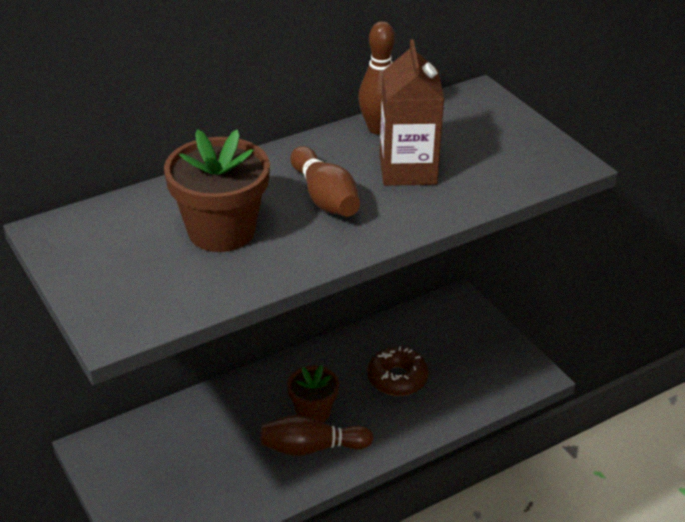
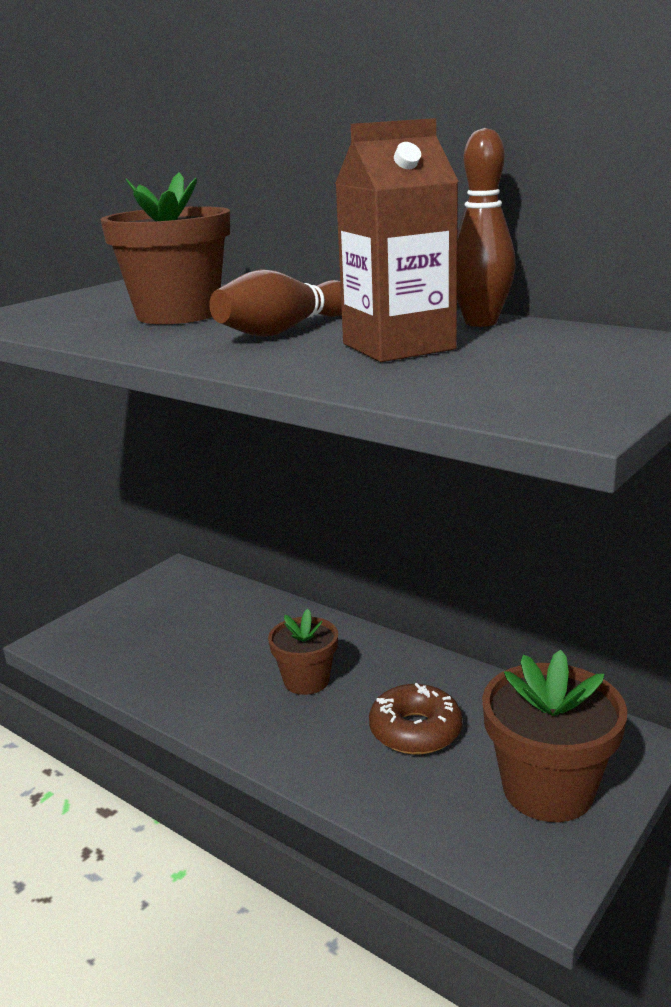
camera: 70 degrees right, 15 degrees down
brown bowling pin [260,415,373,456] -> none
none -> brown flower pot [482,650,627,822]

